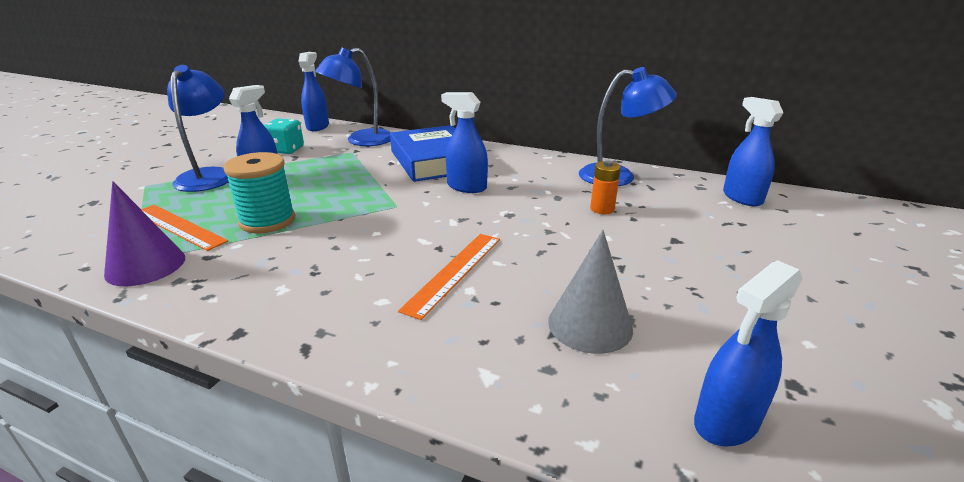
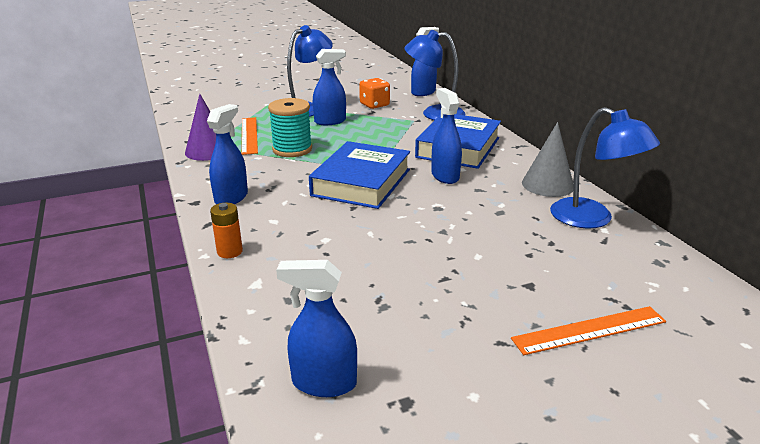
camera: 45 degrees right, 0 degrees up
turquoise dice [264,119,304,154] -> orange dice [359,78,390,109]
orange ruler [398,234,500,320] -> orange ruler moved to [511,306,666,355]
grey cone [548,230,633,354] -> grey cone moved to [522,122,574,197]
orange battery [590,160,621,214] -> orange battery moved to [210,203,243,258]
blue spray bottle [723,97,783,207] -> blue spray bottle moved to [207,104,248,204]
none -> blue book [309,141,410,209]

